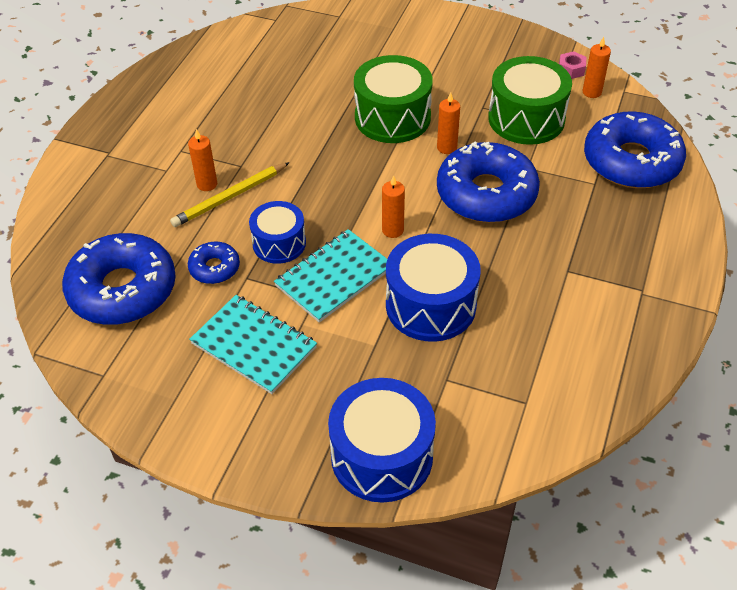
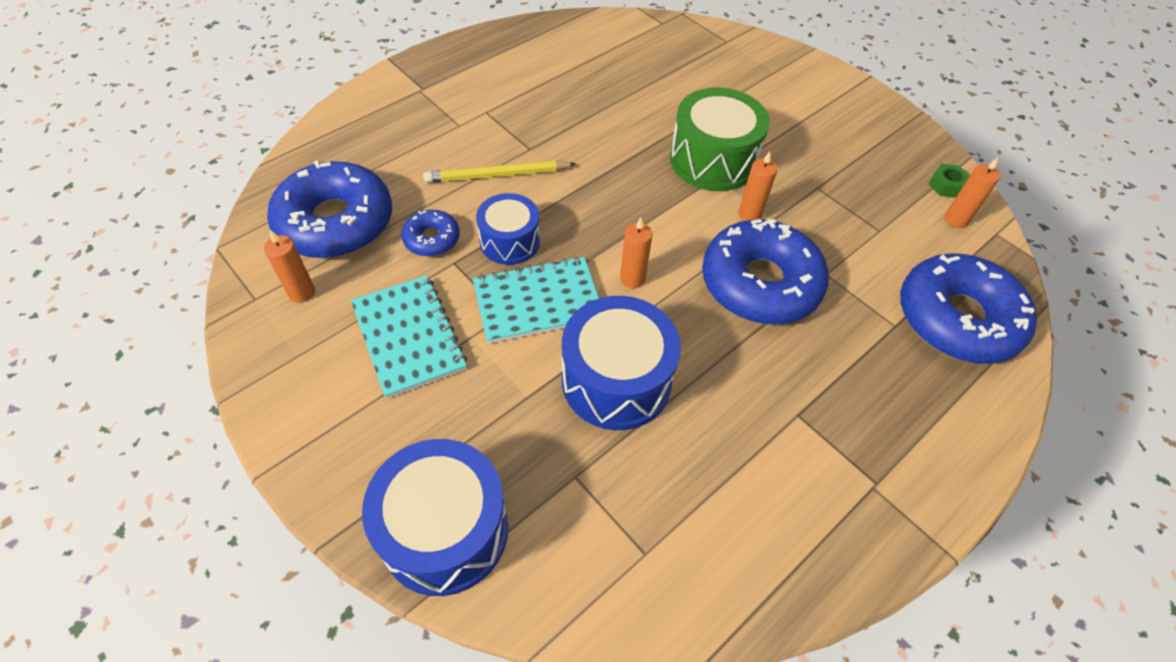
camera: 25 degrees right, 5 degrees up
orange candle [188,129,217,191] -> orange candle moved to [264,230,315,303]
green drum [488,56,572,145] -> none
pink nut [559,51,586,79] -> green nut [928,164,969,198]

